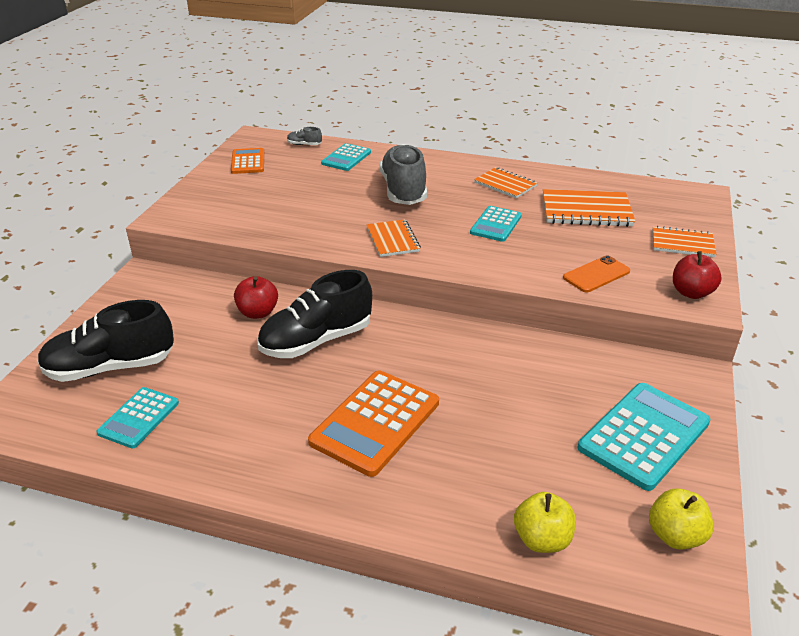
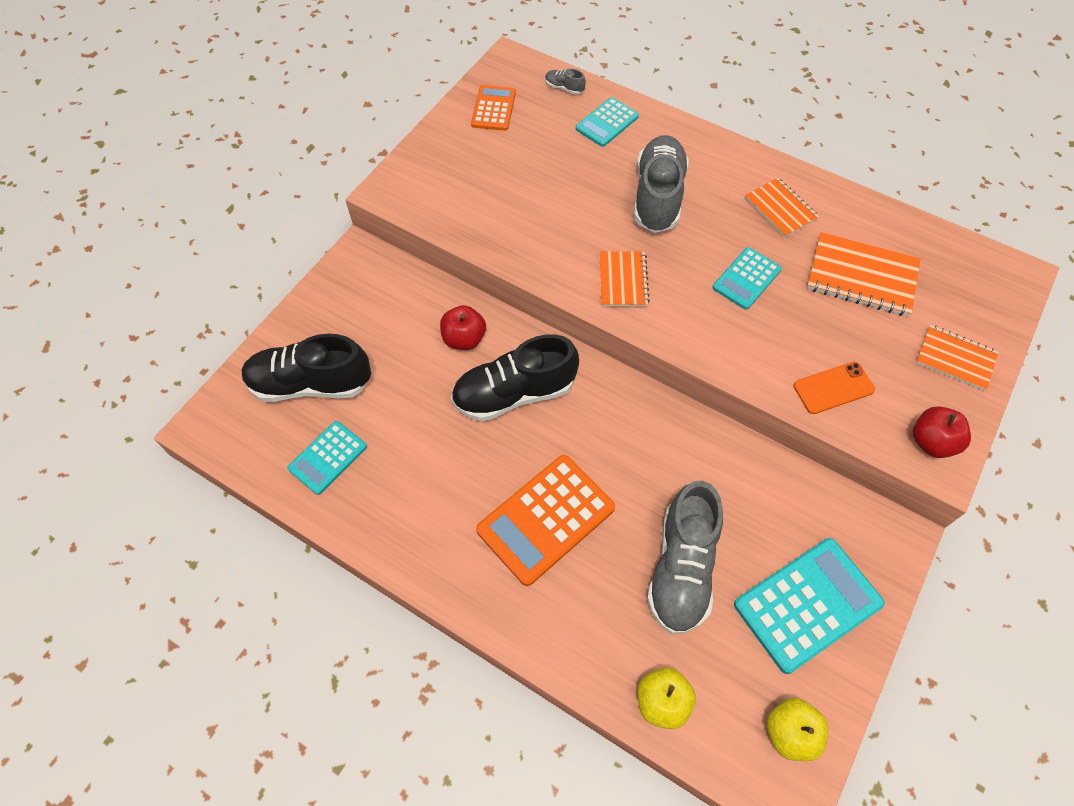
camera: 15 degrees right, 25 degrees up
none -> grey shoe [647,481,723,634]

